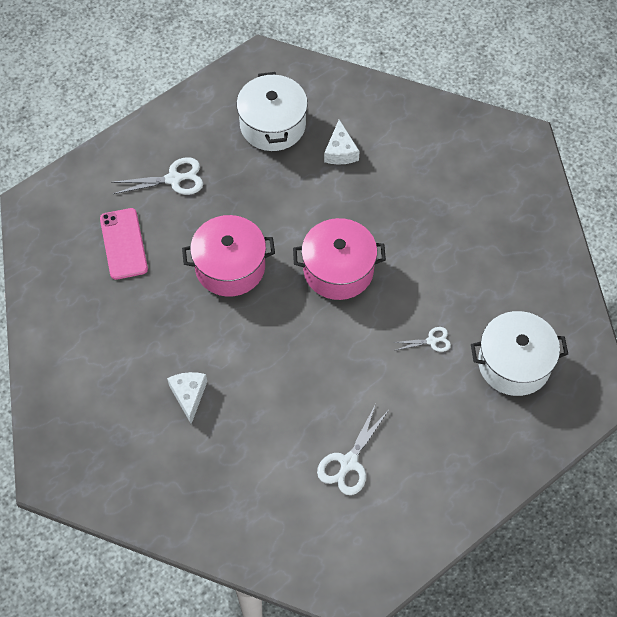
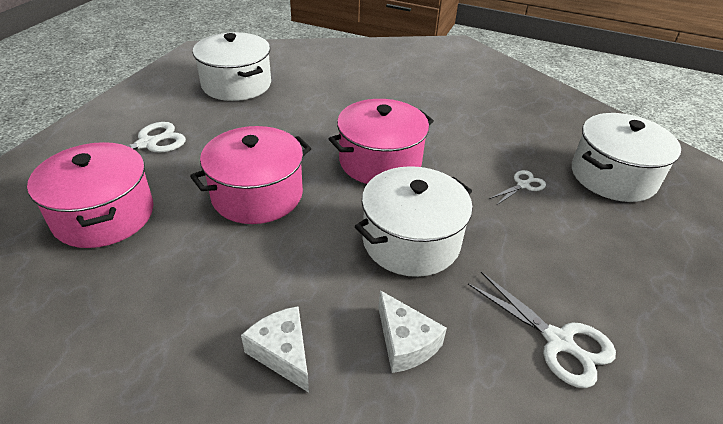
camera: 30 degrees left, 20 degrees down
pink phone [100,208,148,280] -> pink pot [27,142,154,248]
white scissors [317,404,389,495] -> white scissors turned 45 degrees counterclockwise [468,272,616,388]
white cheese [324,119,360,164] -> white cheese moved to [378,290,447,373]
none -> white pot [355,166,473,277]

